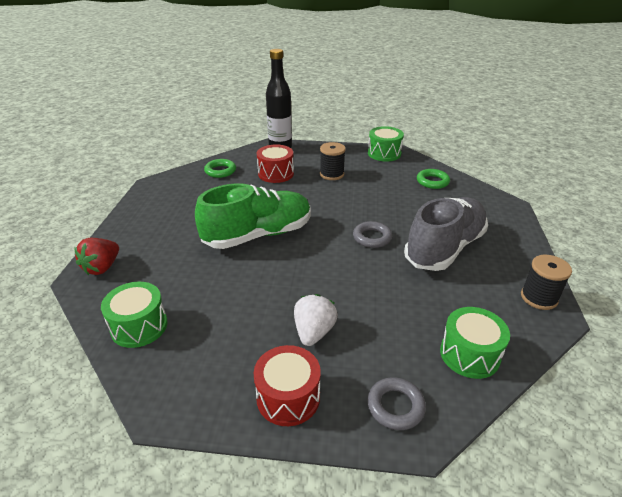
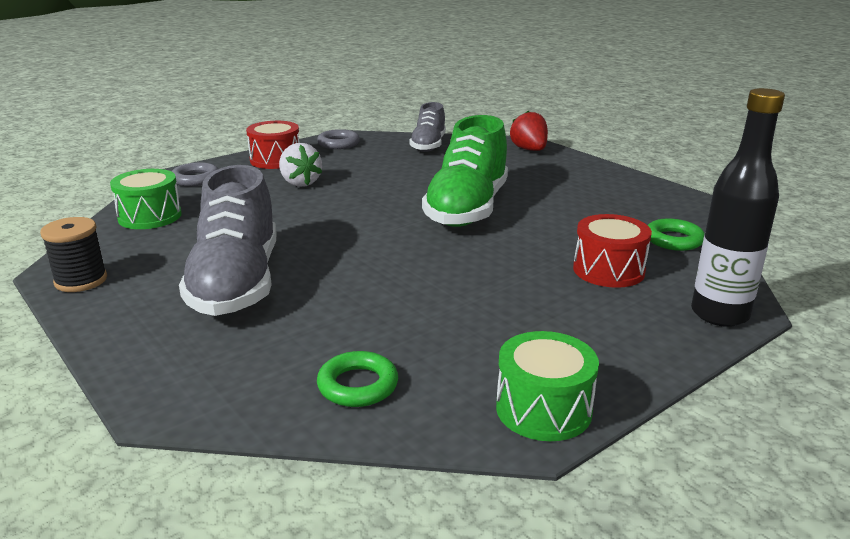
camera: 135 degrees right, 10 degrees down
green drum [101,282,168,348] -> grey shoe [409,102,446,152]
black spool [320,142,346,180] -> none
grey ring [353,221,392,248] -> grey ring moved to [317,129,360,149]

